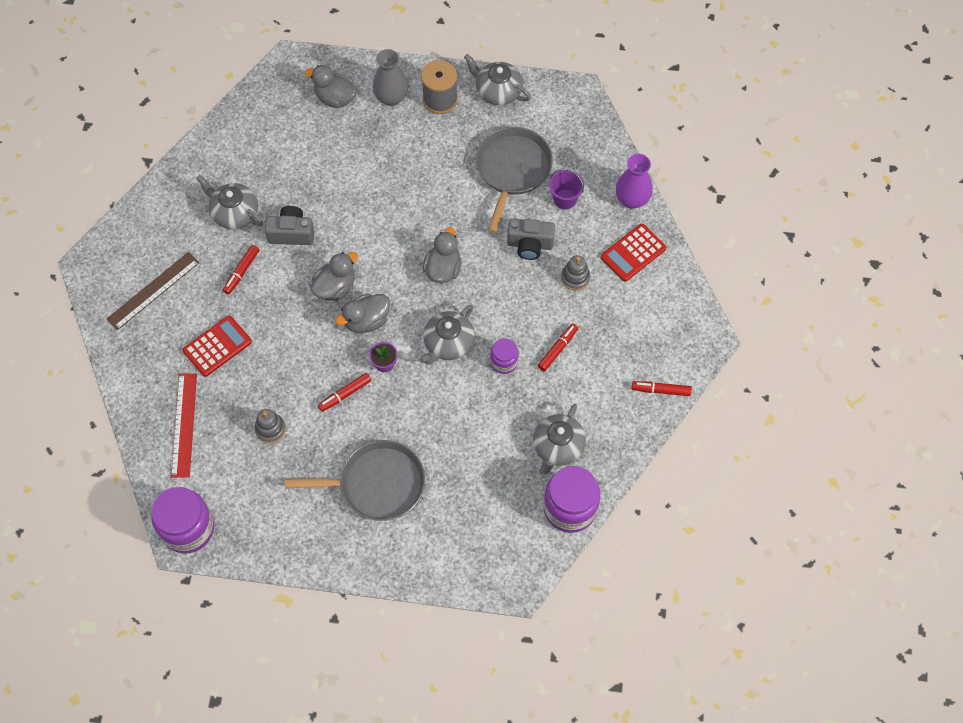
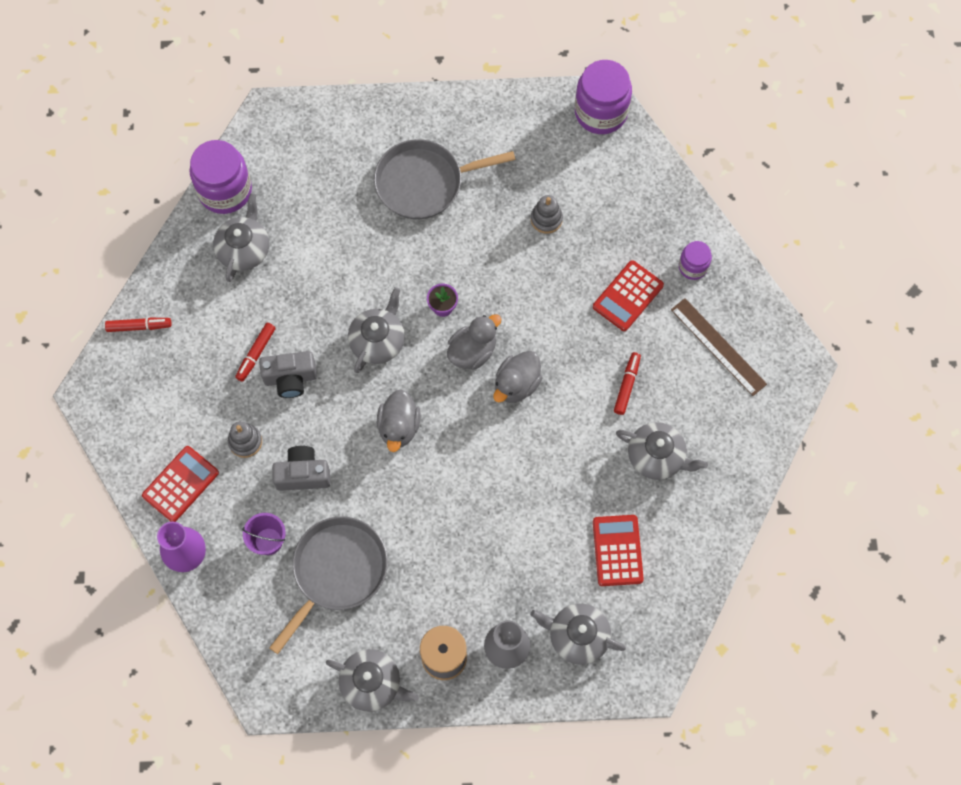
camera: 170 degrees right, 5 degrees up
brown ruler [107,252,200,330] -> brown ruler turned 75 degrees counterclockwise [671,298,767,396]
red ruler [171,373,197,478] -> none
grey camera [265,206,314,245] -> grey camera moved to [259,351,317,398]
grey duck [305,65,357,108] -> grey teapot [530,604,626,664]
red marker [318,373,371,412] -> none
grey pan [476,127,553,233] -> grey pan turned 150 degrees counterclockwise [269,517,388,654]
purple jar [490,338,518,374] -> purple jar moved to [679,241,712,280]
none -> red calculator [593,515,644,586]

